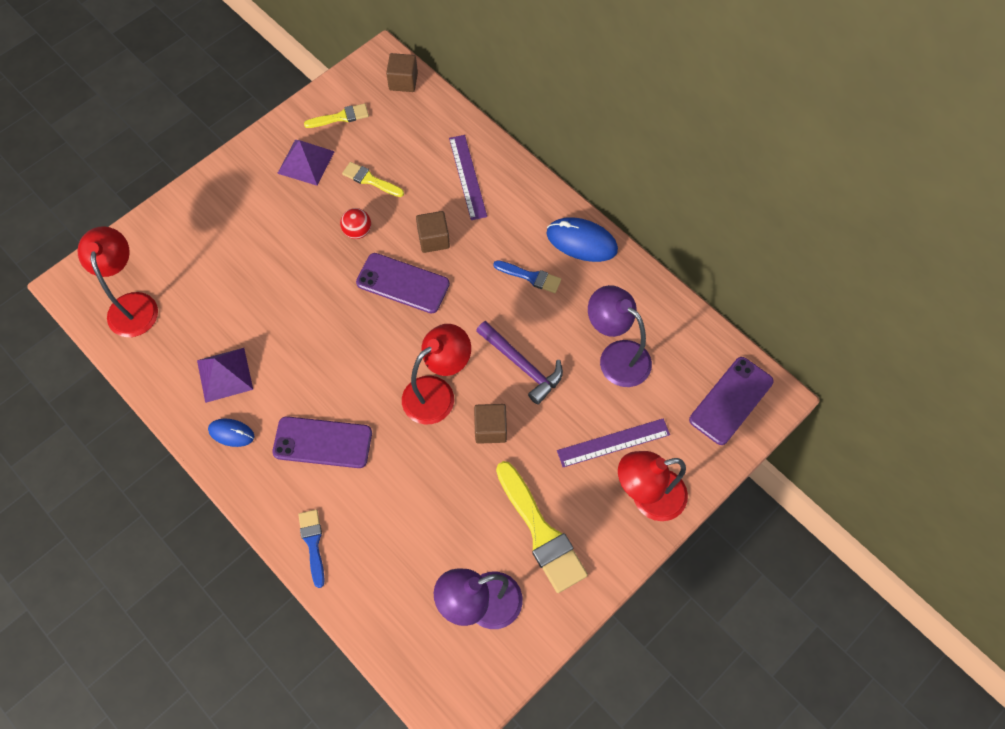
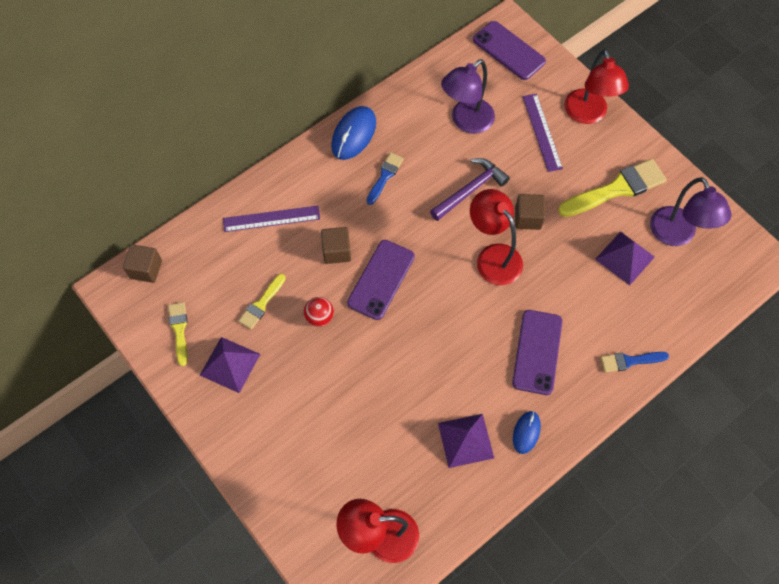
camera: 85 degrees left, 0 degrees up
none -> purple pyramid [595,231,655,285]

